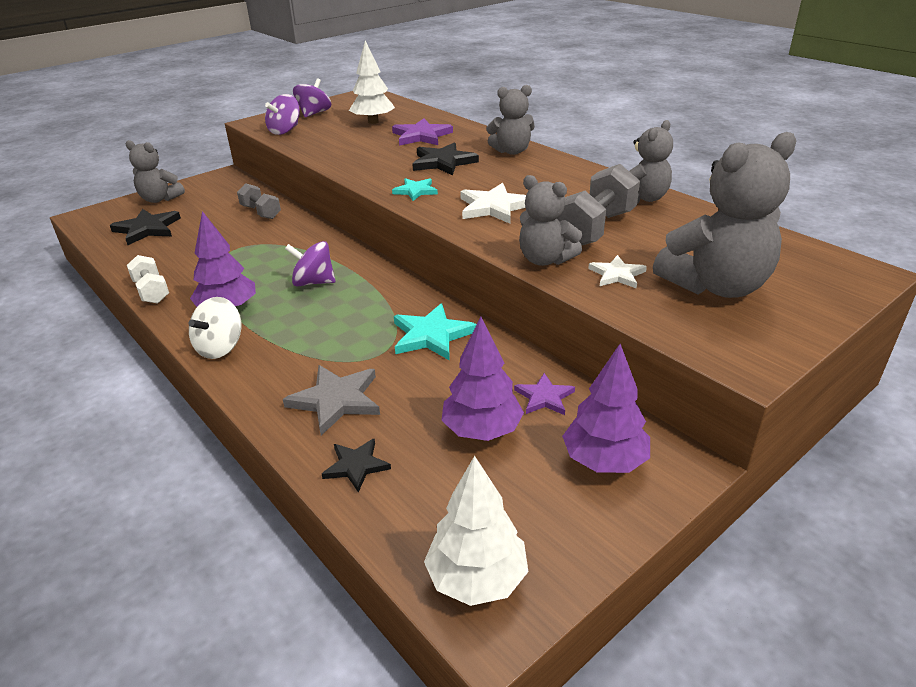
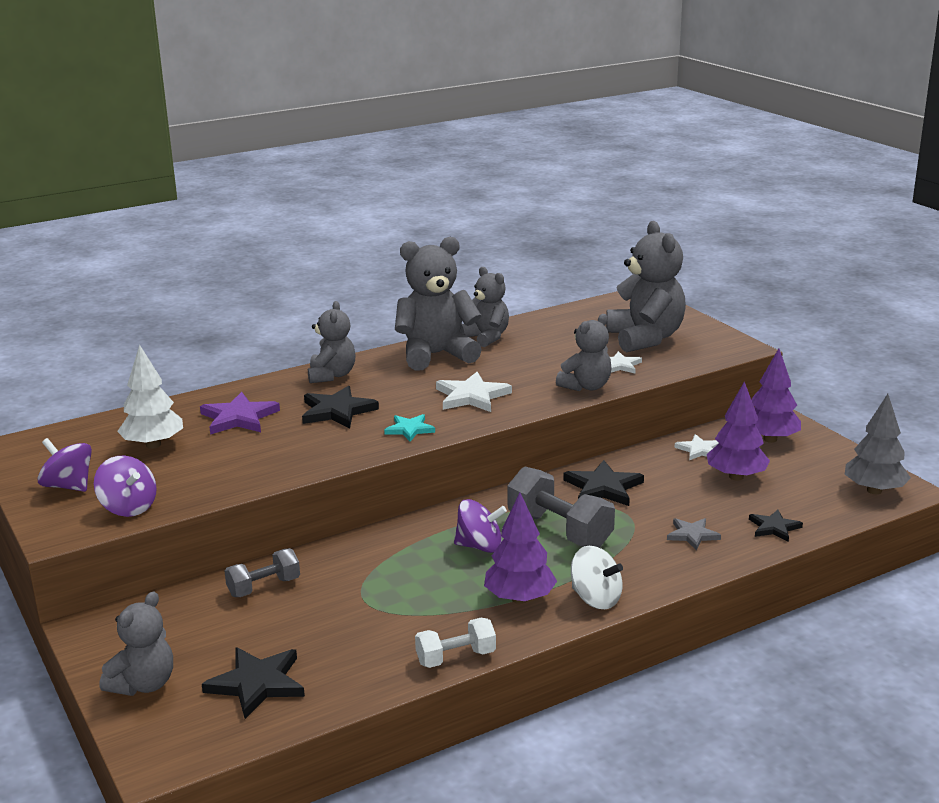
camera: 80 degrees left, 10 degrees down
grey star [283,365,380,435] -> grey star [667,518,721,551], size x0.62
purple spinning top [285,241,336,286] -> purple spinning top turned 105 degrees counterclockwise [454,499,507,553]
turquoise star [394,303,477,360] -> black star [563,460,644,506]
white tree [424,456,528,606] -> grey tree [845,394,911,494]
purple star [514,373,575,415] -> white star [675,434,719,460]
grey dumbbell [557,164,640,245] -> grey dumbbell moved to [507,467,615,548]
none -> grey teddy bear [395,237,482,370]

